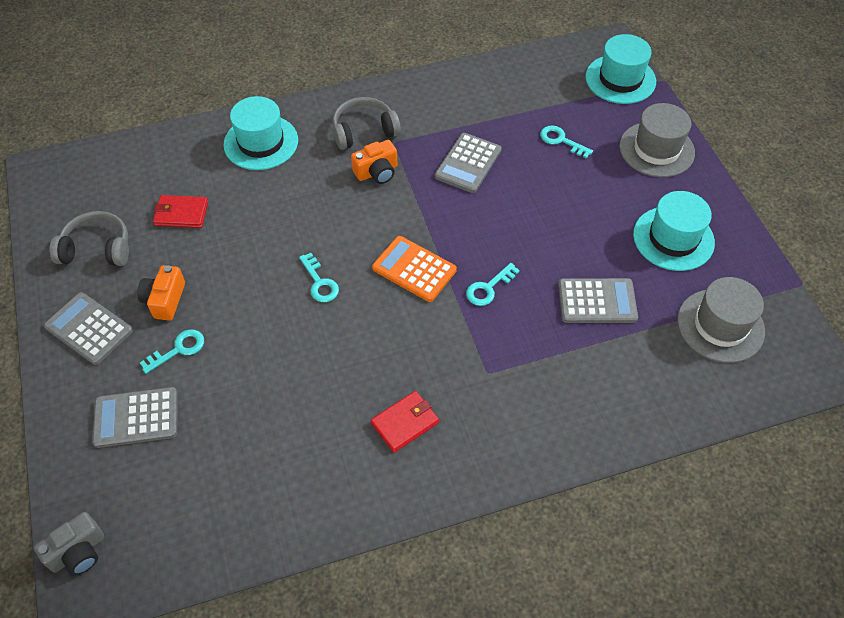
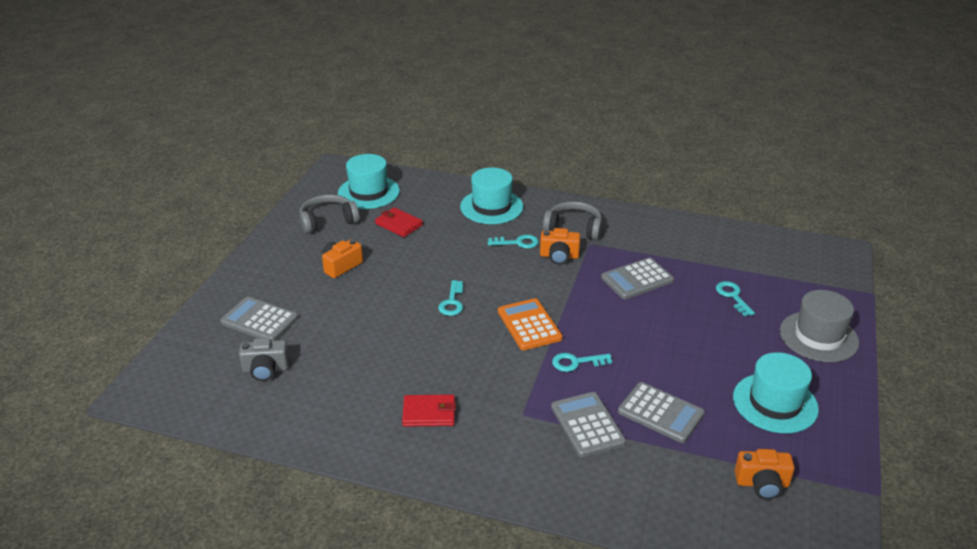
camera: 35 degrees right, 20 degrees down
grey camera [34,512,104,576] -> grey camera moved to [239,338,290,381]
grey calculator [44,292,133,365] -> grey calculator moved to [551,392,626,457]
grey headphones [50,211,129,266] -> grey headphones turned 60 degrees counterclockwise [300,194,360,234]
turquoise key [140,330,204,374] -> turquoise key moved to [487,234,539,248]
turquoise hat [586,34,656,104] -> turquoise hat moved to [338,154,400,209]
grey hat [677,277,765,363] -> orange camera [735,449,795,500]

